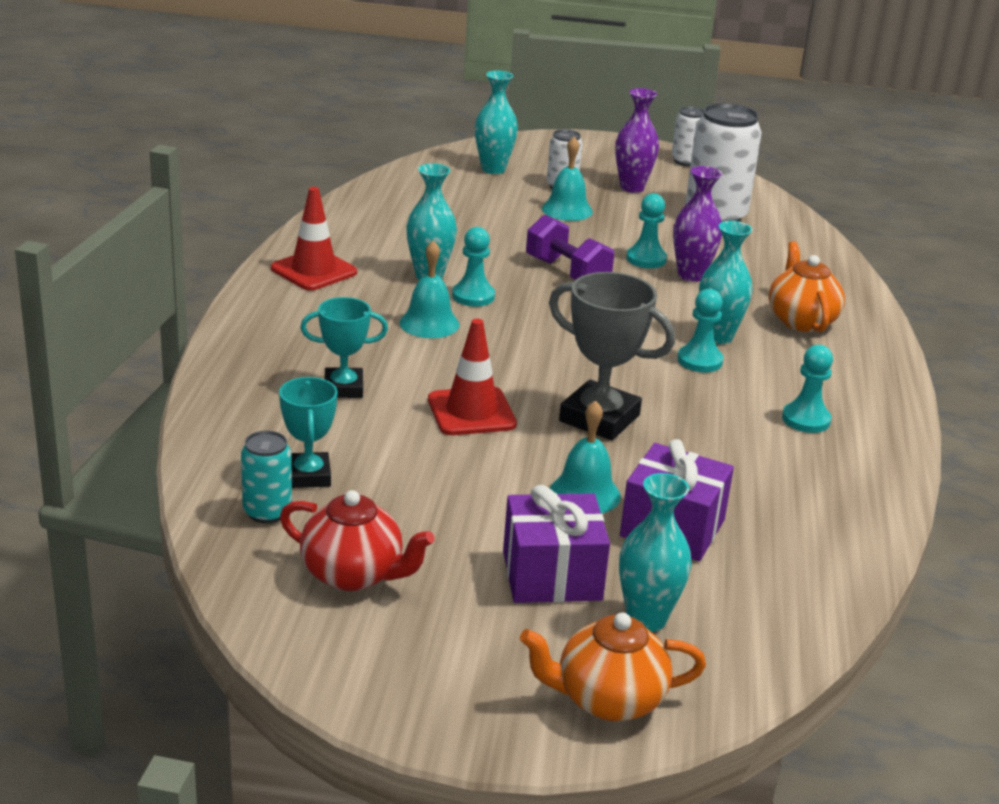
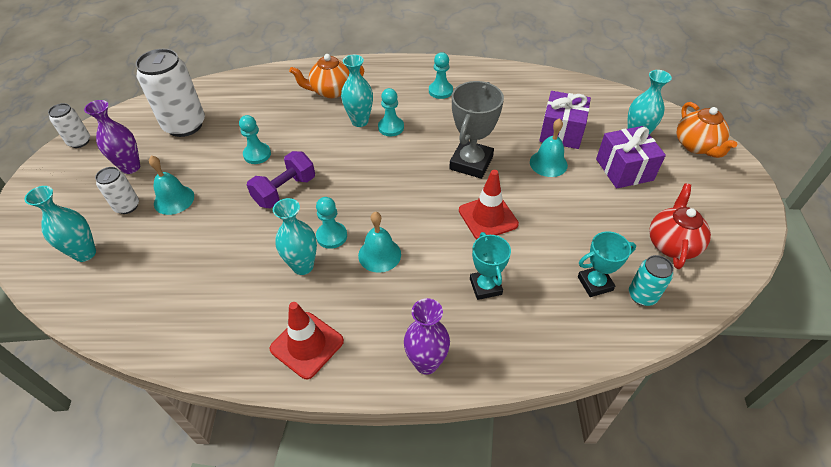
camera: 95 degrees left, 20 degrees up
purple vase [673,166,722,282] -> purple vase moved to [404,298,450,375]

